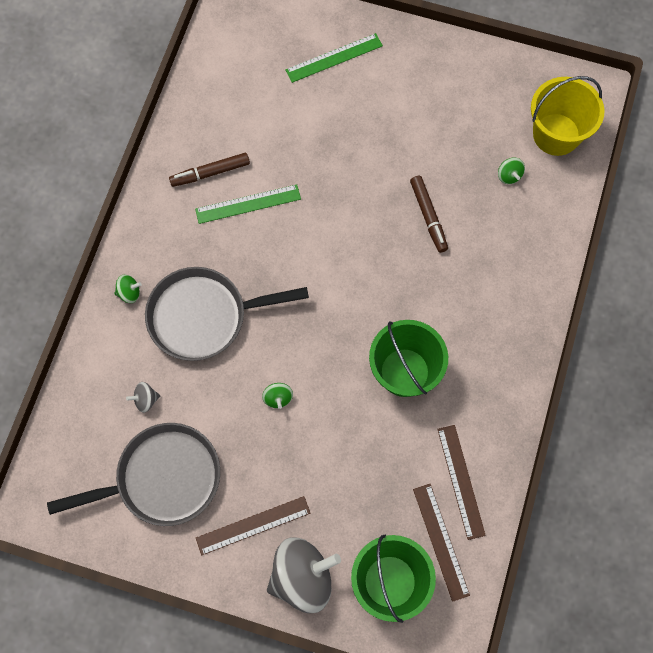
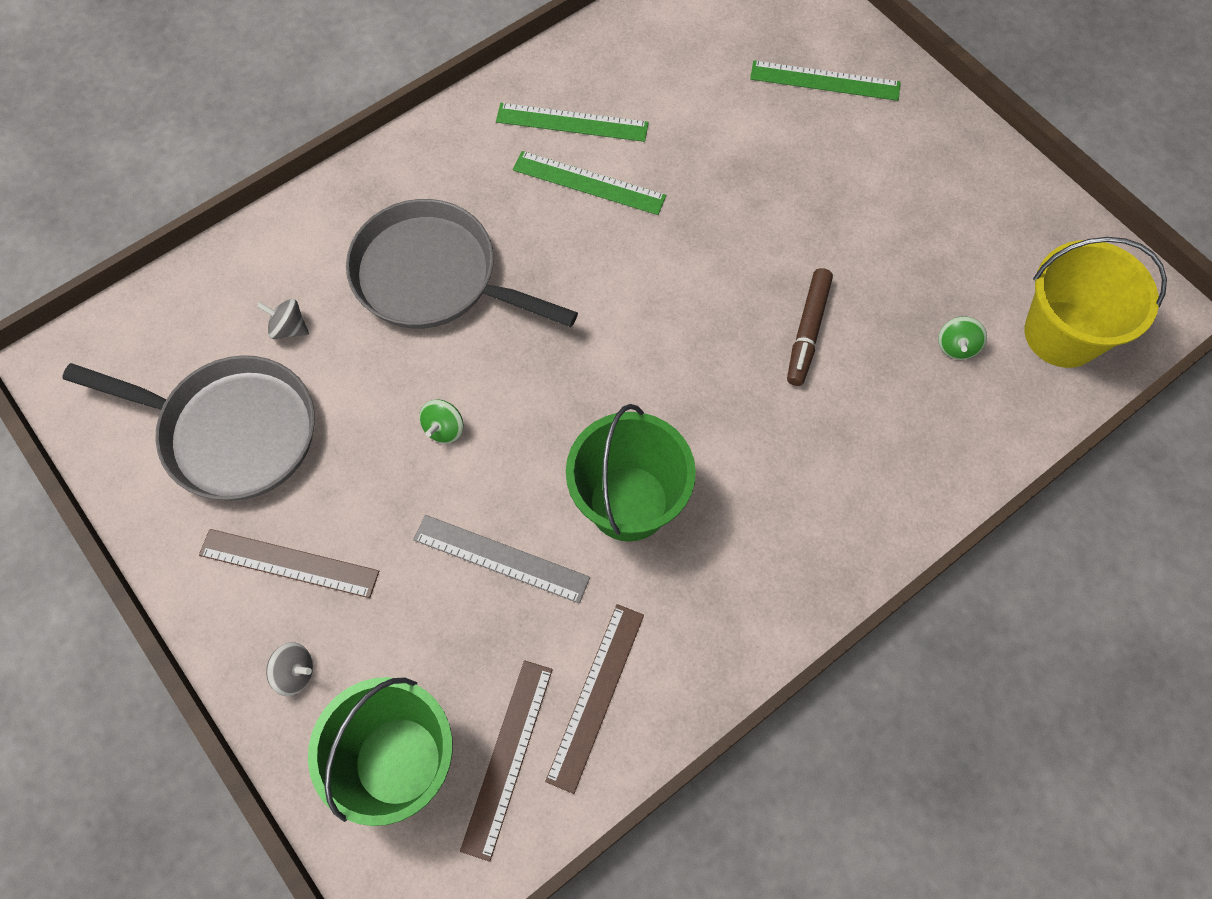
camera: 35 degrees right, 5 degrees down
green spinning top [114,274,142,303] -> none
brown marker [169,153,250,187] -> green ruler [496,103,649,142]
grey spinning top [267,537,341,613] -> grey spinning top [266,642,313,696], size x0.42
none -> grey ruler [413,515,590,603]

